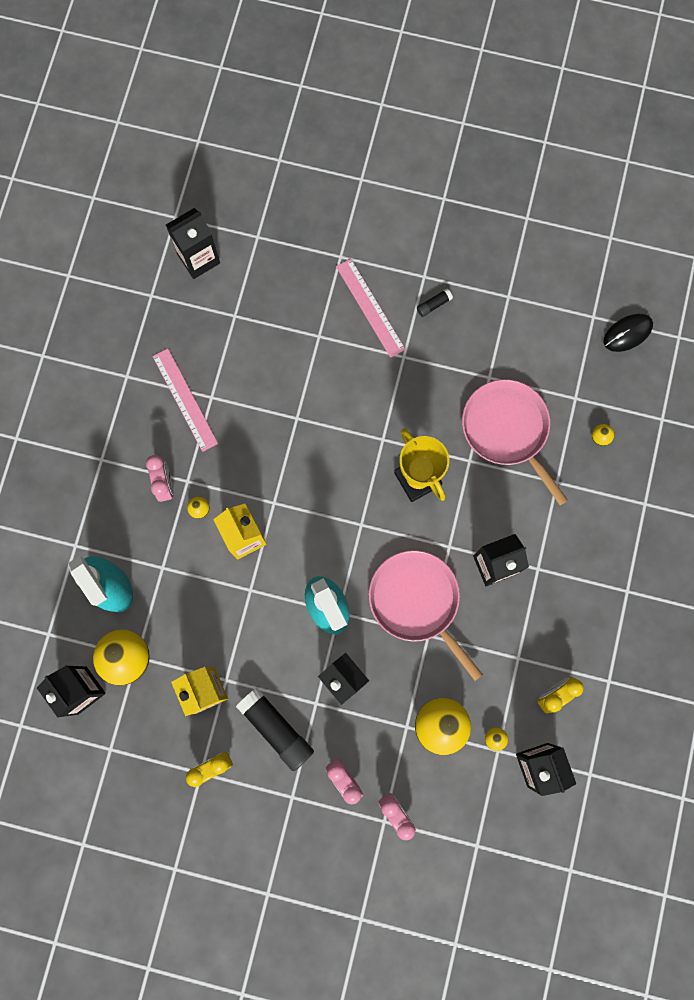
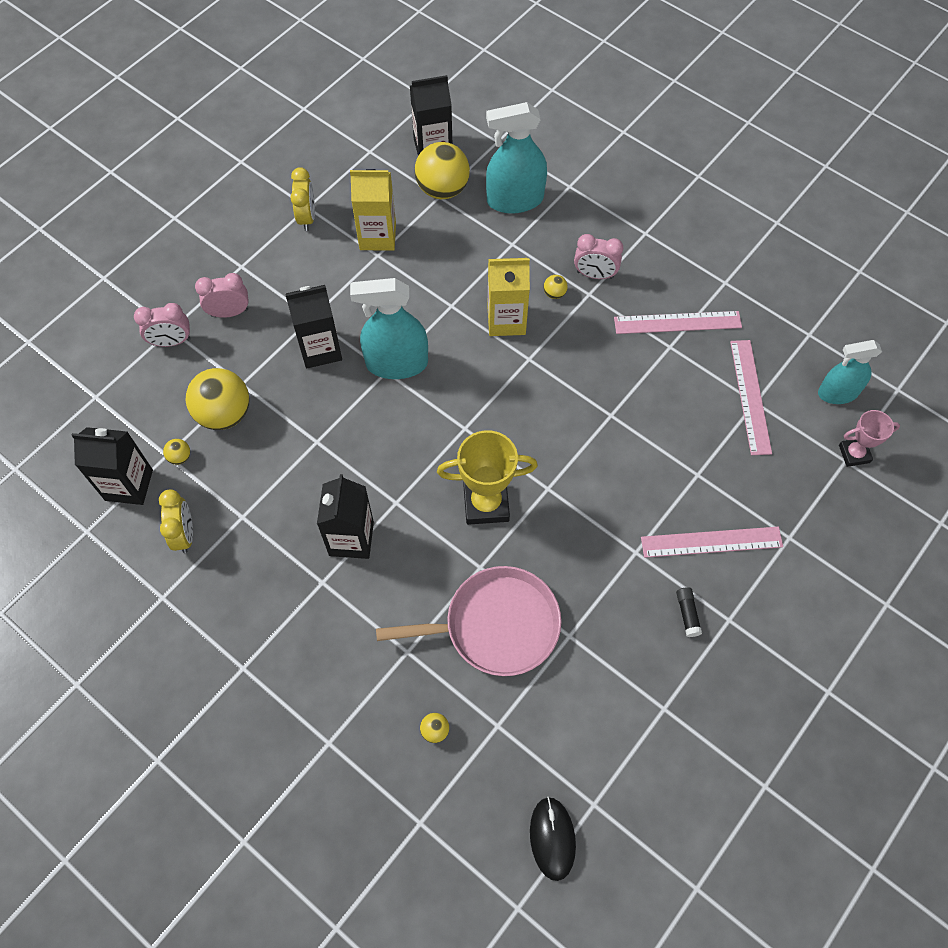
camera: 115 degrees right, 15 degrees down
black carton [166,208,220,279] -> turquoise spray bottle [818,340,882,404]
black glue stick [236,687,314,771] -> none
pink pan [369,550,483,681] -> none
none -> pink ruler [730,340,772,455]
none -> pink trophy [839,410,900,467]

